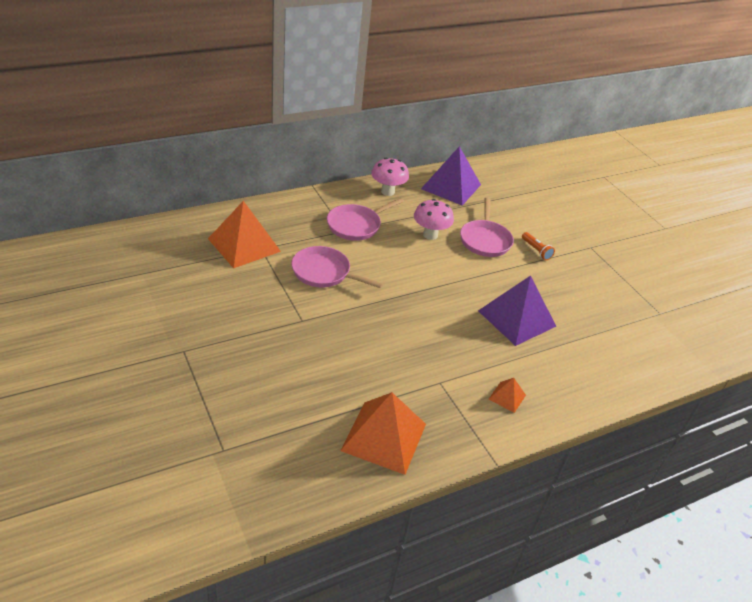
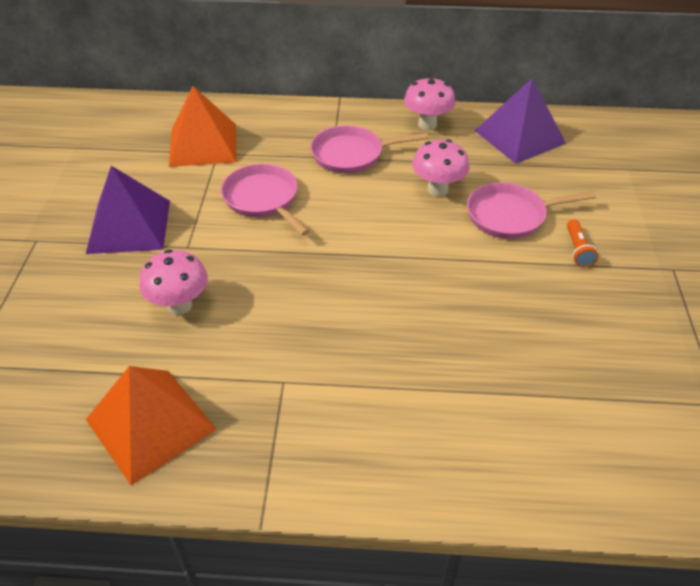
camera: 35 degrees right, 5 degrees up
pink pan [460,198,514,257] -> pink pan turned 45 degrees clockwise [467,182,596,239]
purple pyramid [478,275,556,346] -> purple pyramid moved to [86,166,170,254]
orange pyramid [489,378,526,413] -> none
none -> pink mushroom [139,249,208,315]

